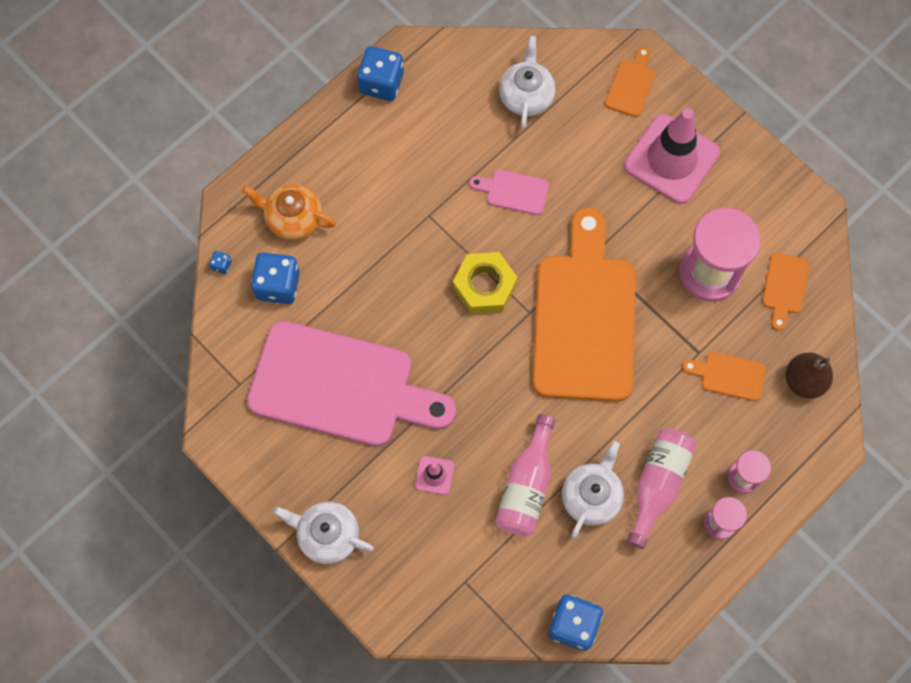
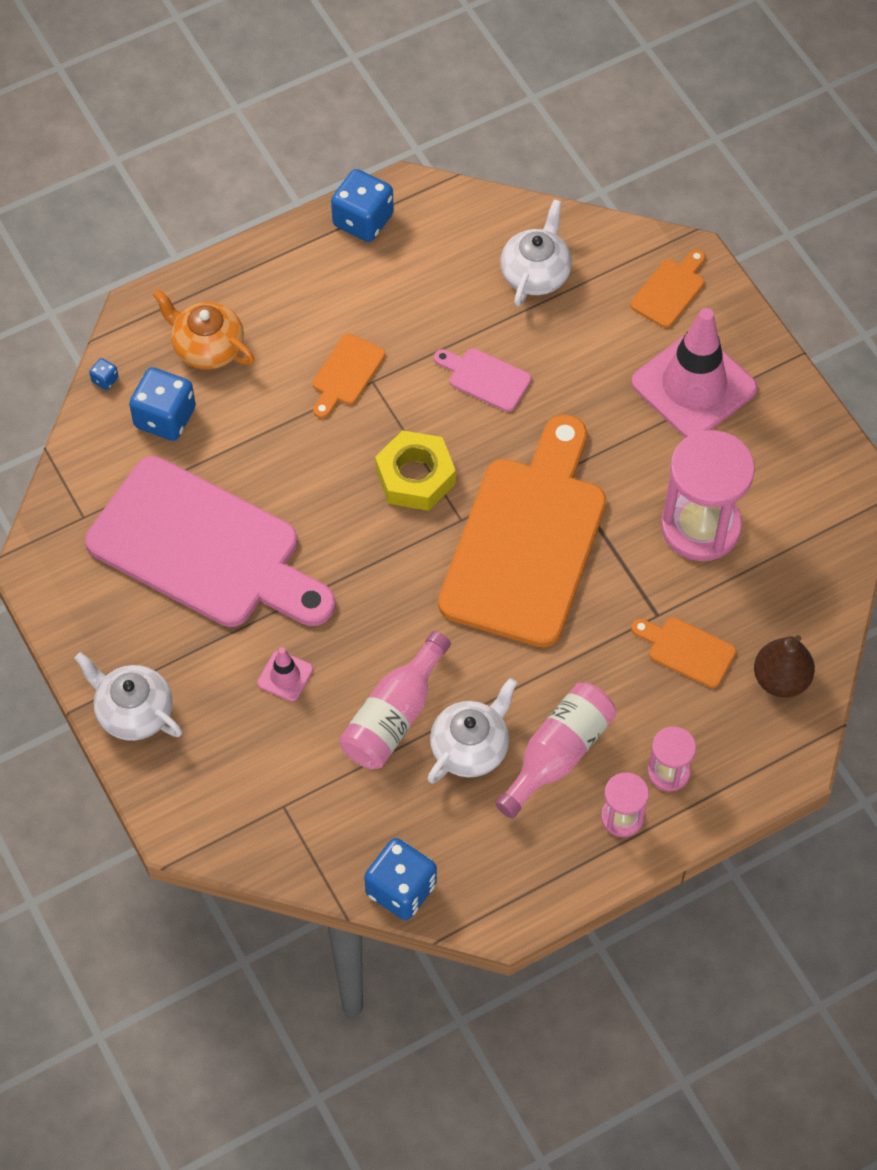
camera: 15 degrees right, 10 degrees down
orange cutting board [762,253,809,331] -> orange cutting board moved to [313,334,385,418]

